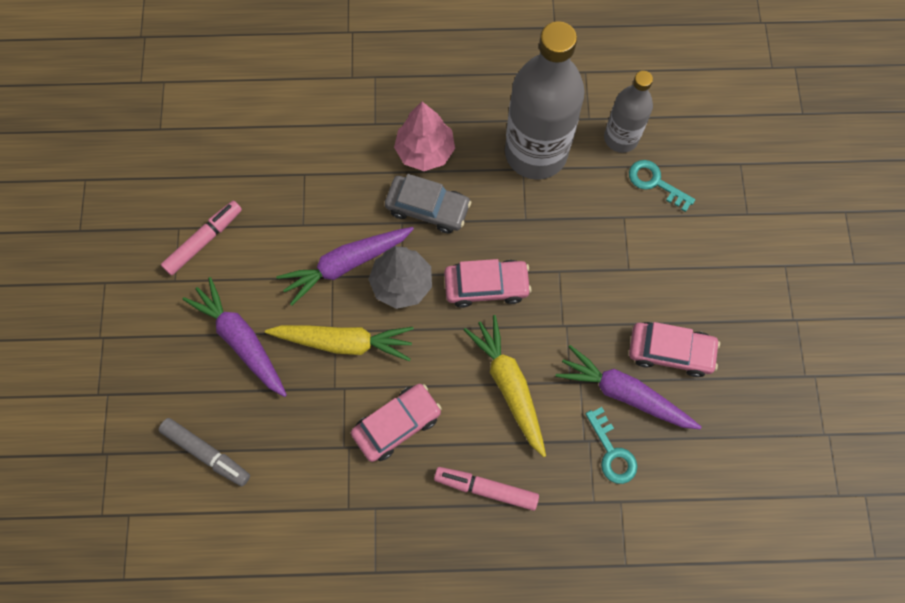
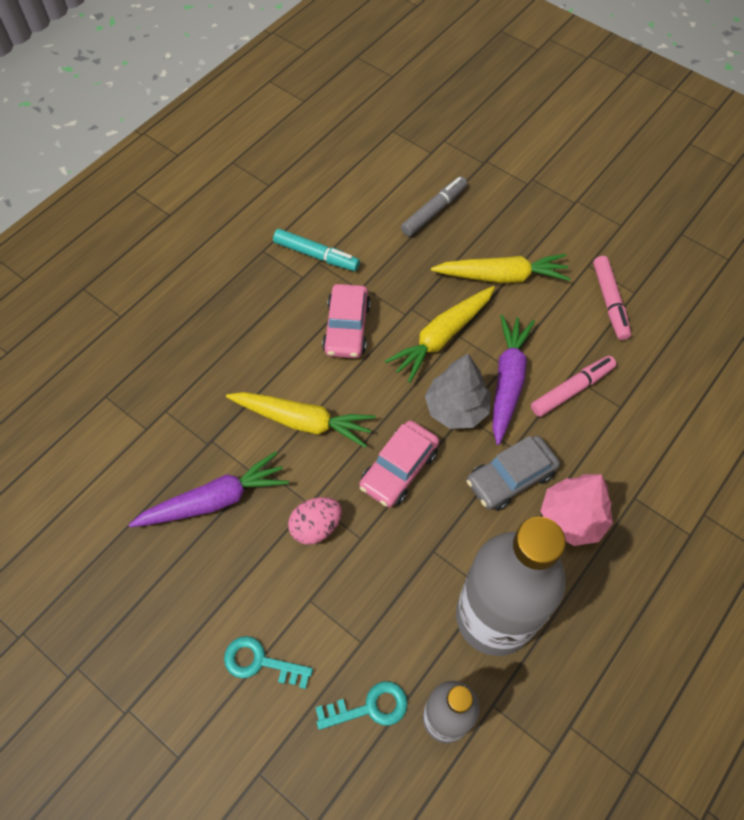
camera: 130 degrees right, 10 degrees down
grey marker [159,418,250,486] -> grey marker turned 150 degrees clockwise [401,176,467,237]
purple carrot [182,277,287,397] -> yellow carrot [431,254,571,283]
pink marker [434,467,539,511] -> pink marker moved to [531,356,616,417]
turquoise key [586,407,637,484] -> turquoise key moved to [224,636,313,689]
pink car [629,322,720,377] -> none
none -> turquoise marker [273,229,360,271]
none -> pink egg [288,497,342,545]

